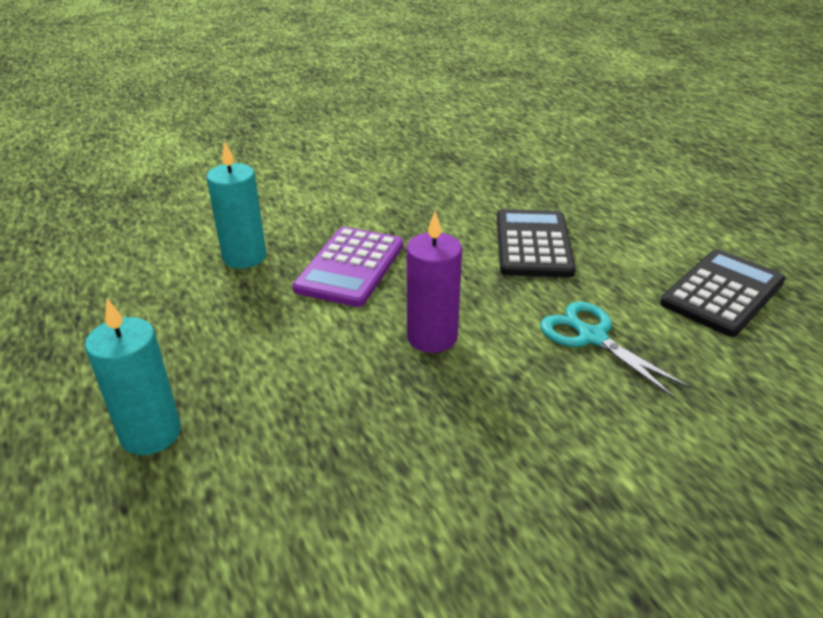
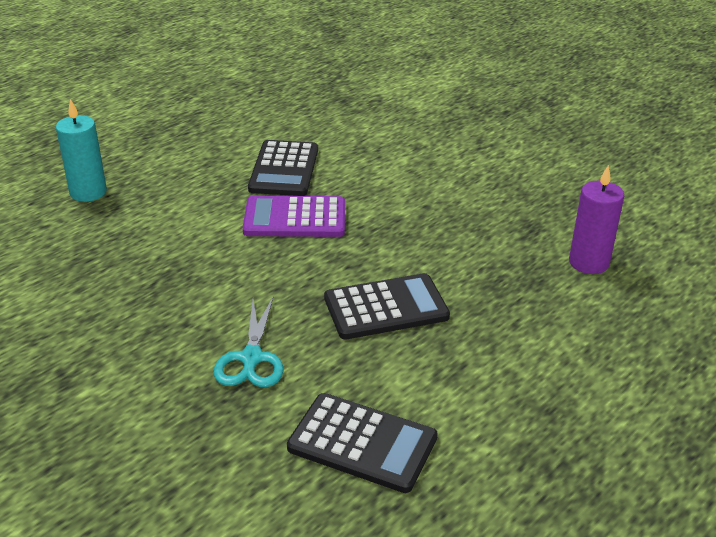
camera: 70 degrees right, 0 degrees up
turquoise candle [206,142,266,268] -> black calculator [248,140,318,196]
purple candle [406,211,462,353] -> purple candle moved to [569,165,624,274]
turquoise scissors [540,302,691,398] -> turquoise scissors turned 150 degrees clockwise [213,297,284,387]

